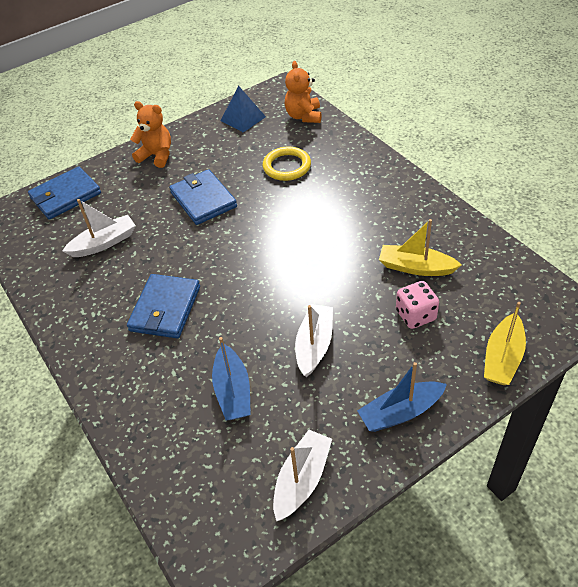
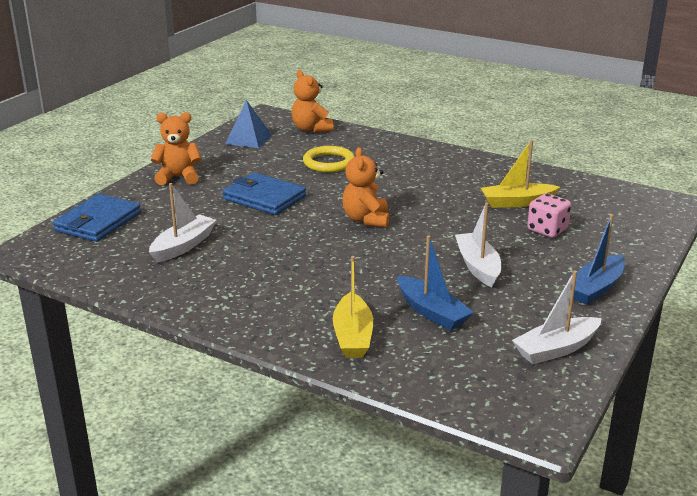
camera: 30 degrees left, 20 degrees down
blue wallet [127,274,200,338] -> none
white boat [273,430,332,521] -> white boat turned 120 degrees counterclockwise [512,270,602,364]
yellow boat [484,302,526,385] -> yellow boat moved to [333,256,373,358]
none -> orange teddy bear [342,147,389,227]

